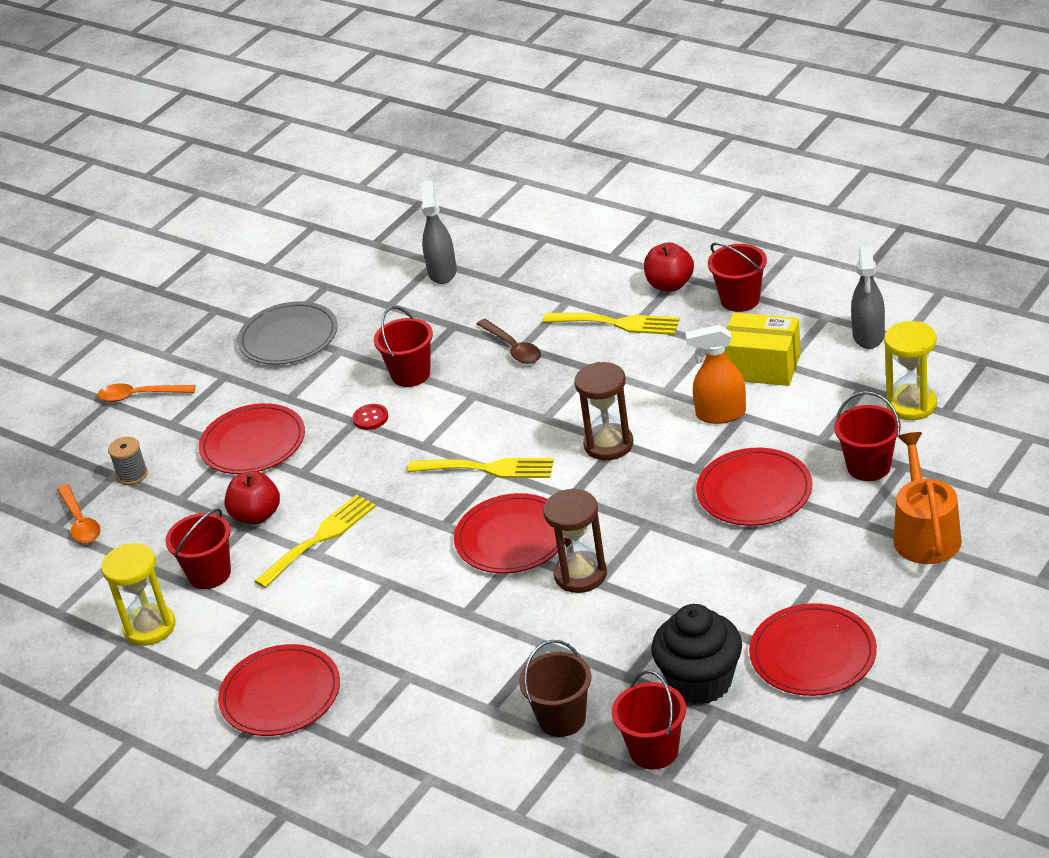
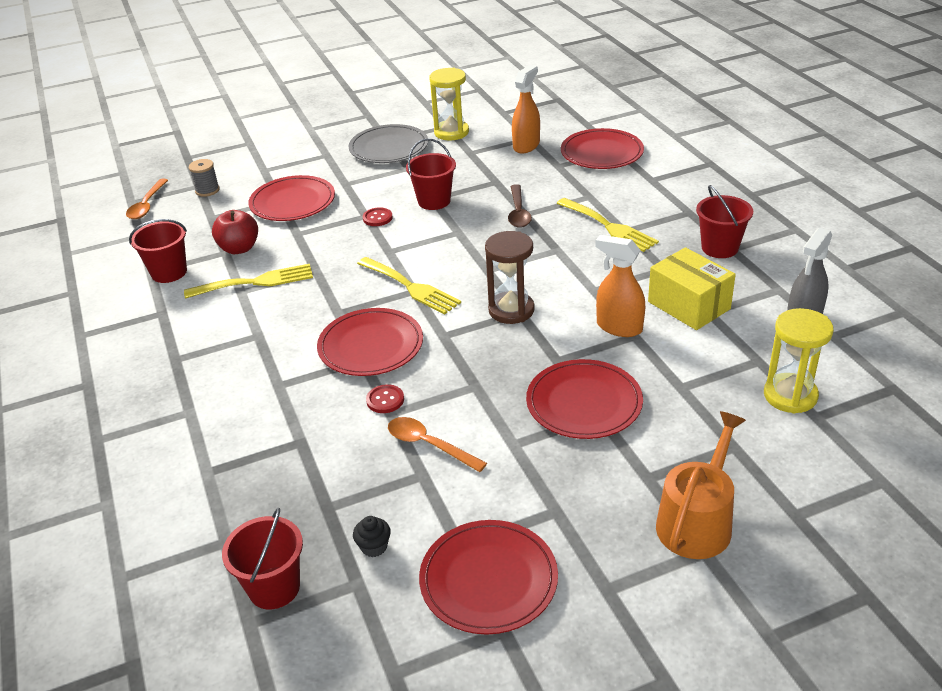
camera: 30 degrees right, 0 degrees up
orange spoon [97,384,195,402] -> orange spoon moved to [388,417,487,472]
yellow hourglass [101,543,175,646] -> yellow hourglass moved to [429,68,469,141]
red plate [218,644,340,736] -> red plate moved to [561,128,644,169]
grey spray bottle [421,181,457,284] -> orange spray bottle [512,65,540,153]
brown bucket [519,640,592,737] -> none
brown hourglass [543,489,607,593] -> red button [366,384,404,413]
red apple [644,242,694,292] -> none
black cupcake [651,604,742,705] -> black cupcake [353,516,391,557], size x0.40
red bucket [834,391,901,481] -> none

